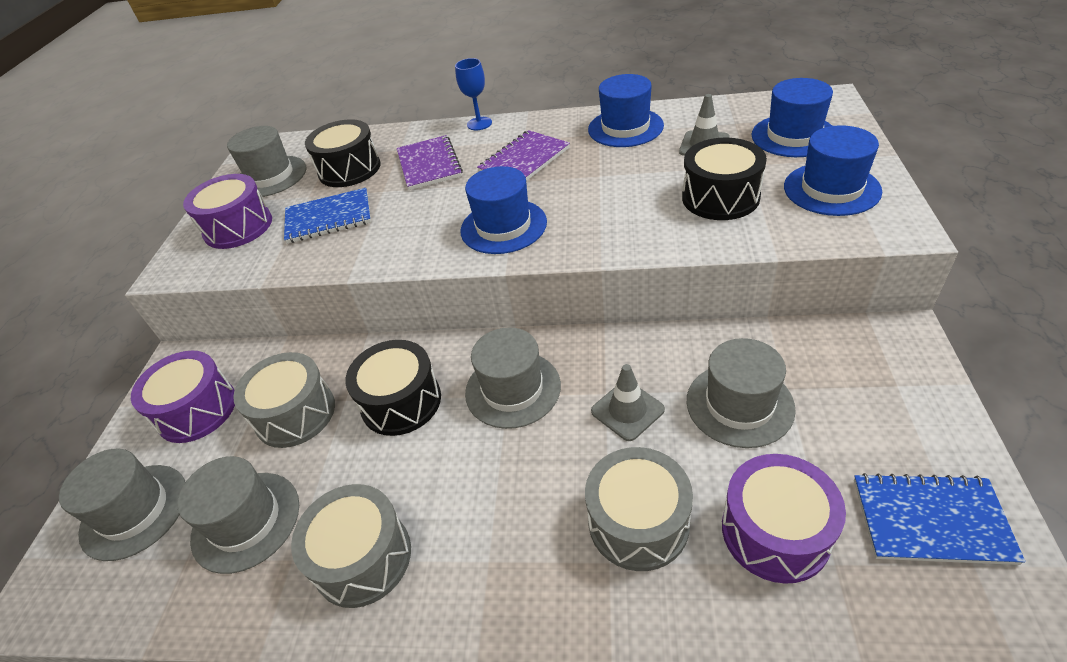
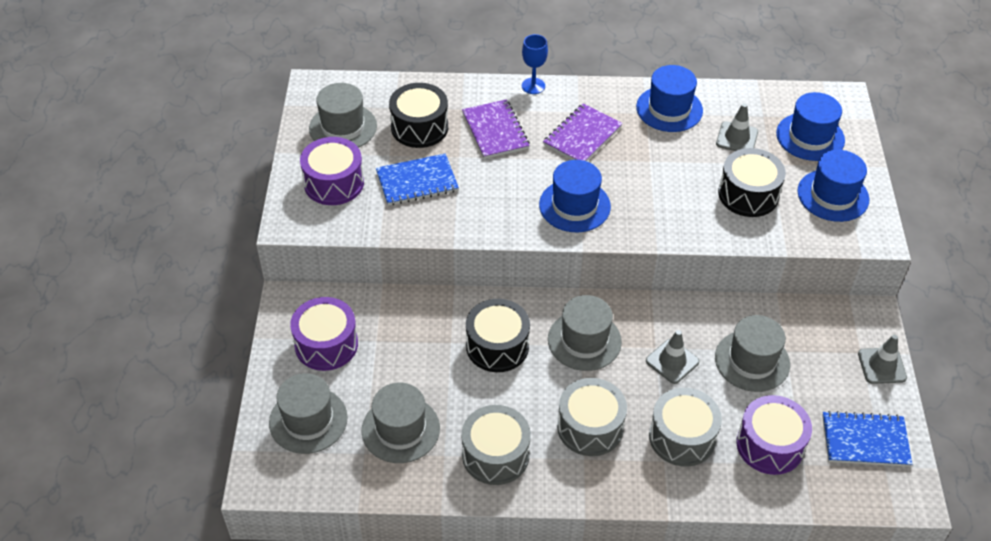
camera: 10 degrees left, 5 degrees up
grey drum [233,352,335,448] -> grey drum moved to [557,378,627,456]
none -> grey traffic cone [858,335,907,384]

